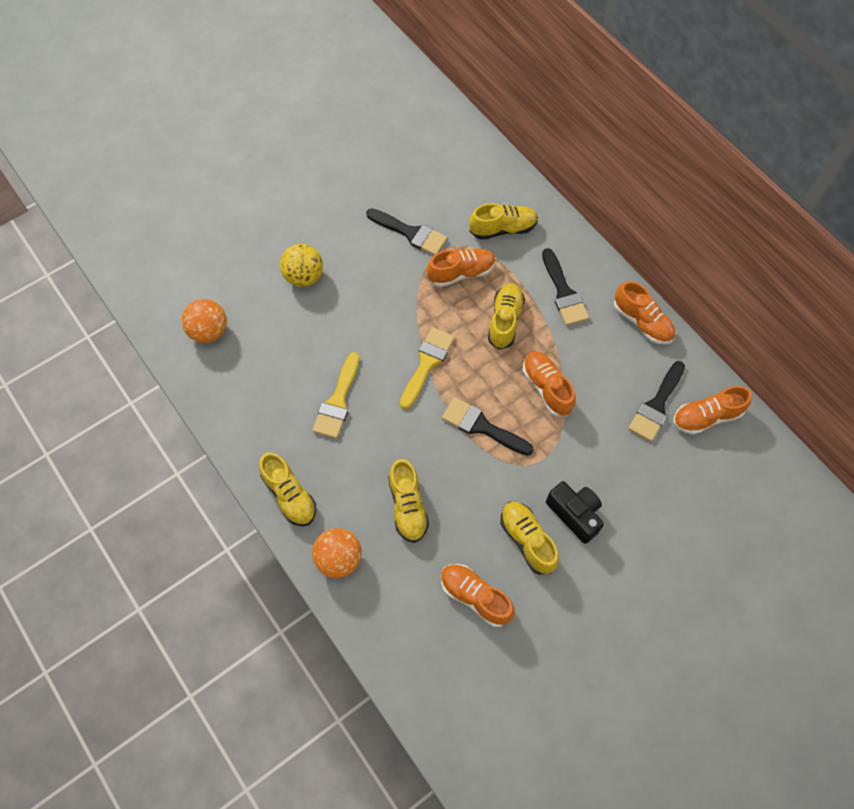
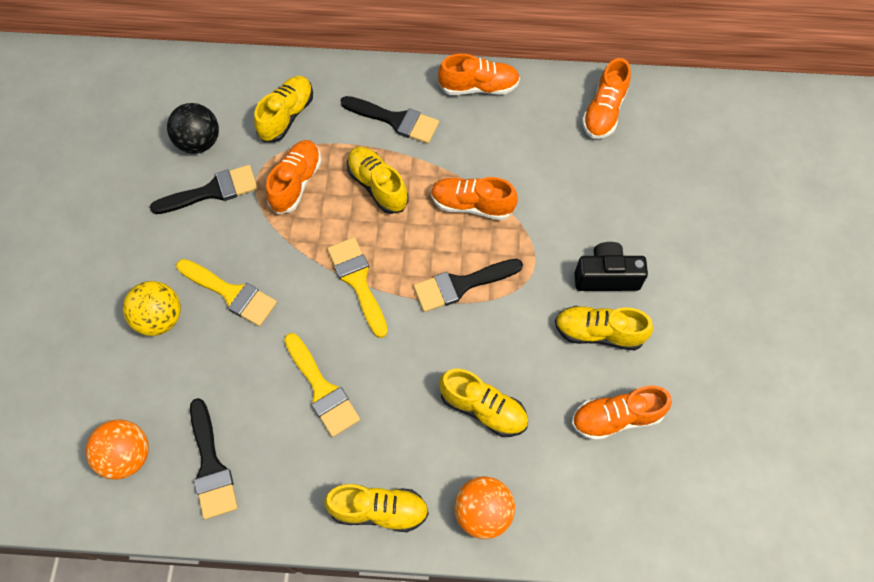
camera: 50 degrees left, 0 degrees up
black brush [628,361,685,442] -> black brush moved to [190,398,238,519]
none -> black ball [167,103,219,154]
none -> yellow brush [176,259,277,327]

